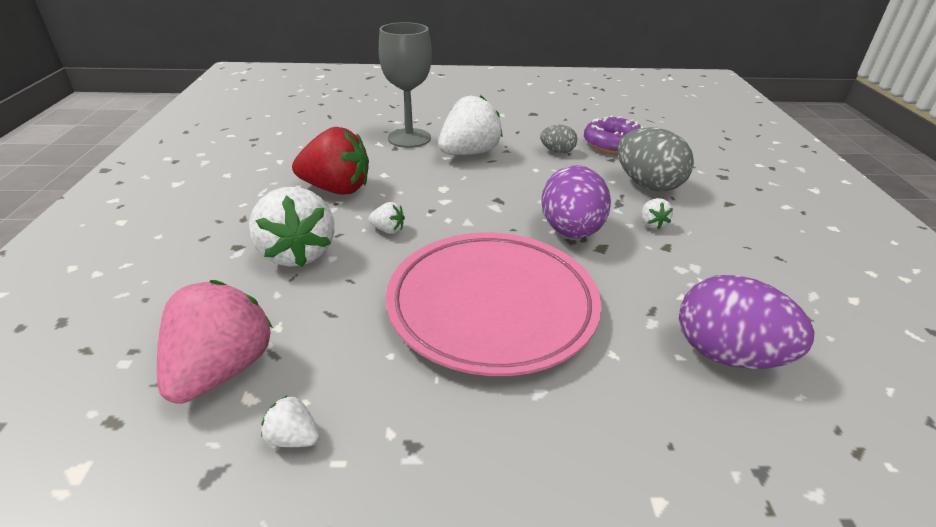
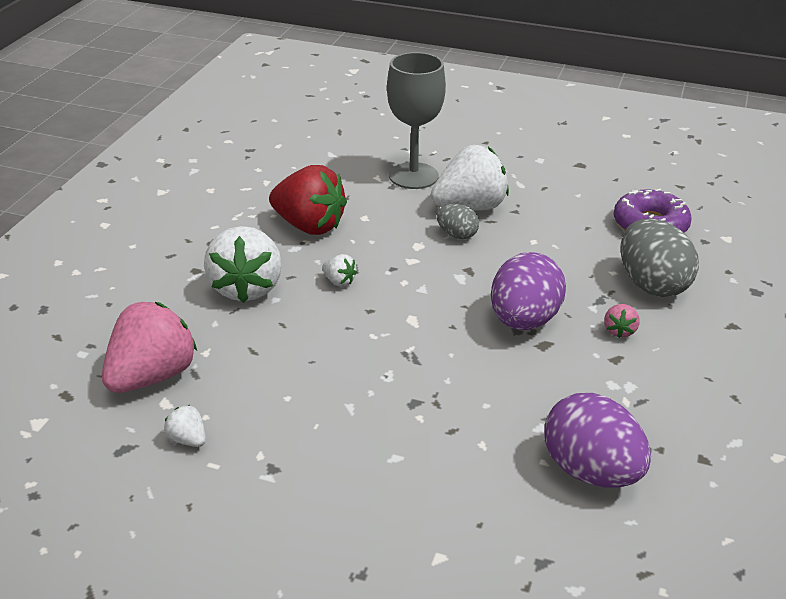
camera: 20 degrees right, 0 degrees up
pink plate [386,233,602,376] -> none
grey egg [540,125,578,153] -> grey egg moved to [437,204,479,239]
white strawberry [641,198,673,229] -> pink strawberry [604,304,639,338]

